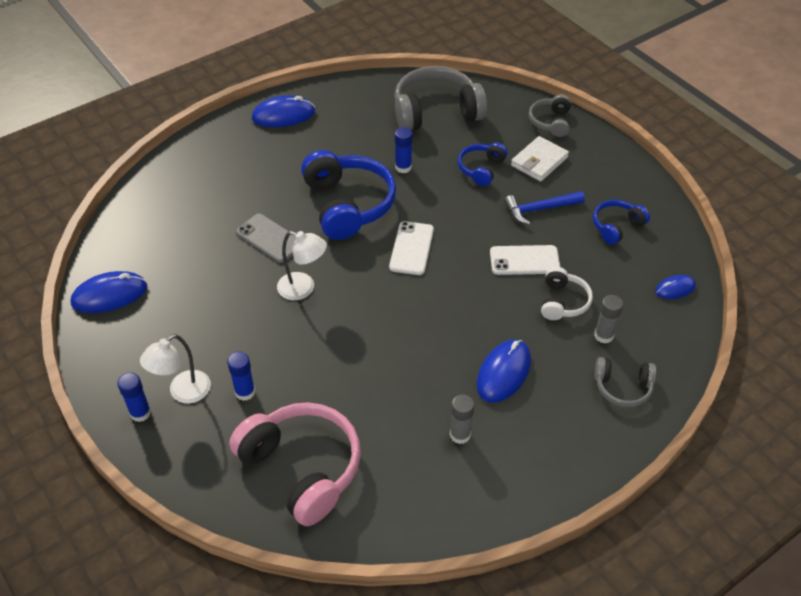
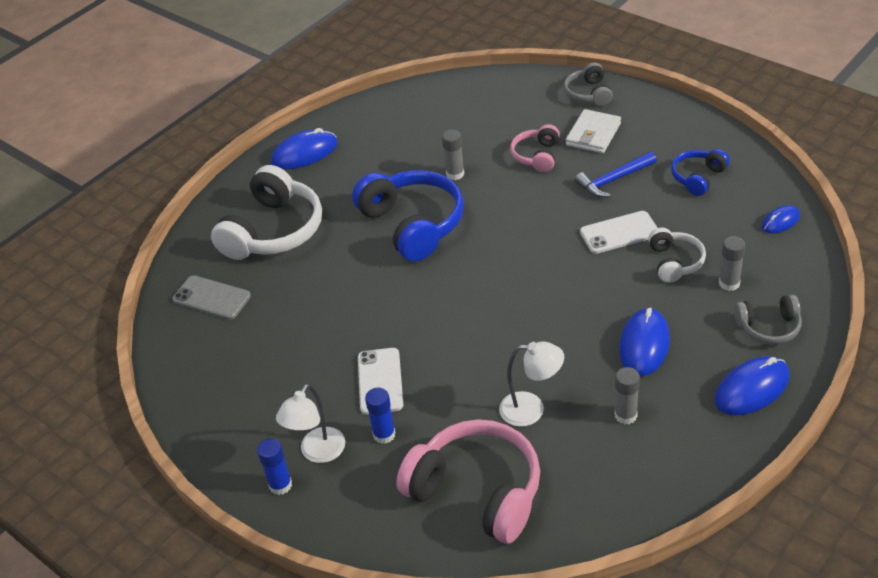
camera: 10 degrees left, 5 degrees down
blue mouse [71,271,147,313] -> blue mouse moved to [714,356,790,415]
grey phone [236,214,296,263] -> grey phone moved to [172,275,251,320]
white lamp [277,231,327,300] -> white lamp moved to [499,341,564,427]
white phone [389,221,434,275] -> white phone moved to [358,348,403,415]
grey headphones [394,66,487,130] -> none
blue glue stick [395,127,413,173] -> grey glue stick [442,130,464,180]
blue headphones [458,143,508,186] -> pink headphones [510,124,560,172]
none -> white headphones [211,165,322,260]

